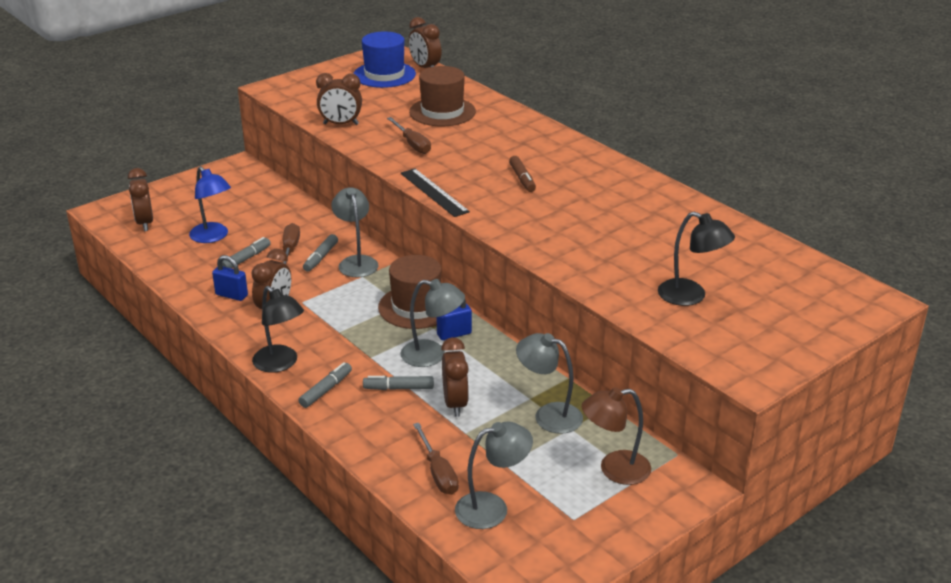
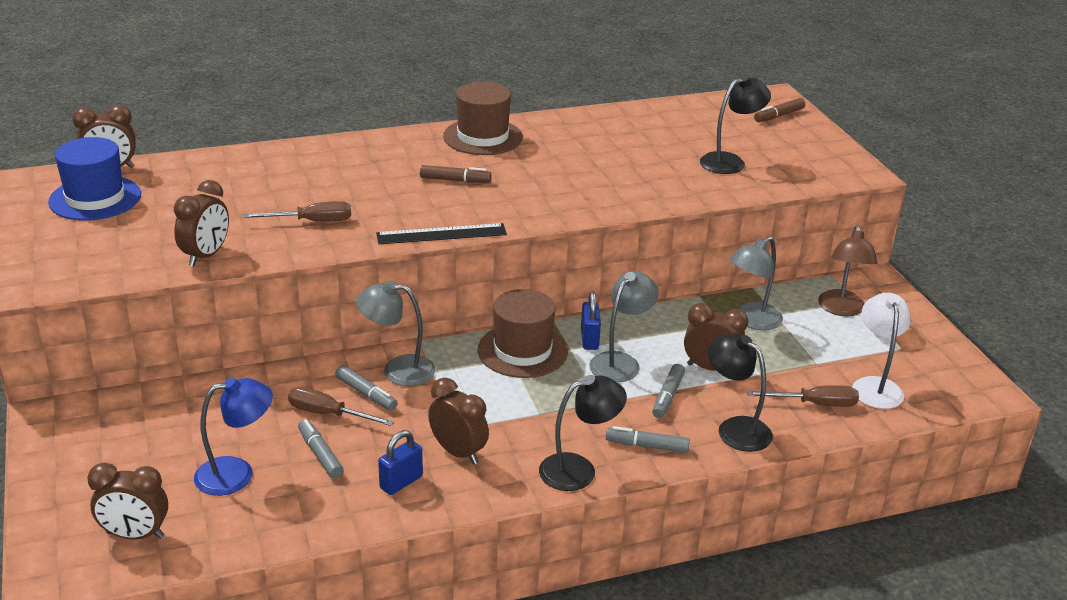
camera: 70 degrees left, 0 degrees up
grey marker [298,362,352,408] -> grey marker turned 45 degrees counterclockwise [606,426,690,453]
brown hat [409,66,476,126] -> brown hat moved to [443,82,523,155]
grey lamp [455,422,533,529] -> white lamp [852,293,911,409]
none -> black lamp [708,333,773,452]
none -> brown marker [754,98,805,122]

